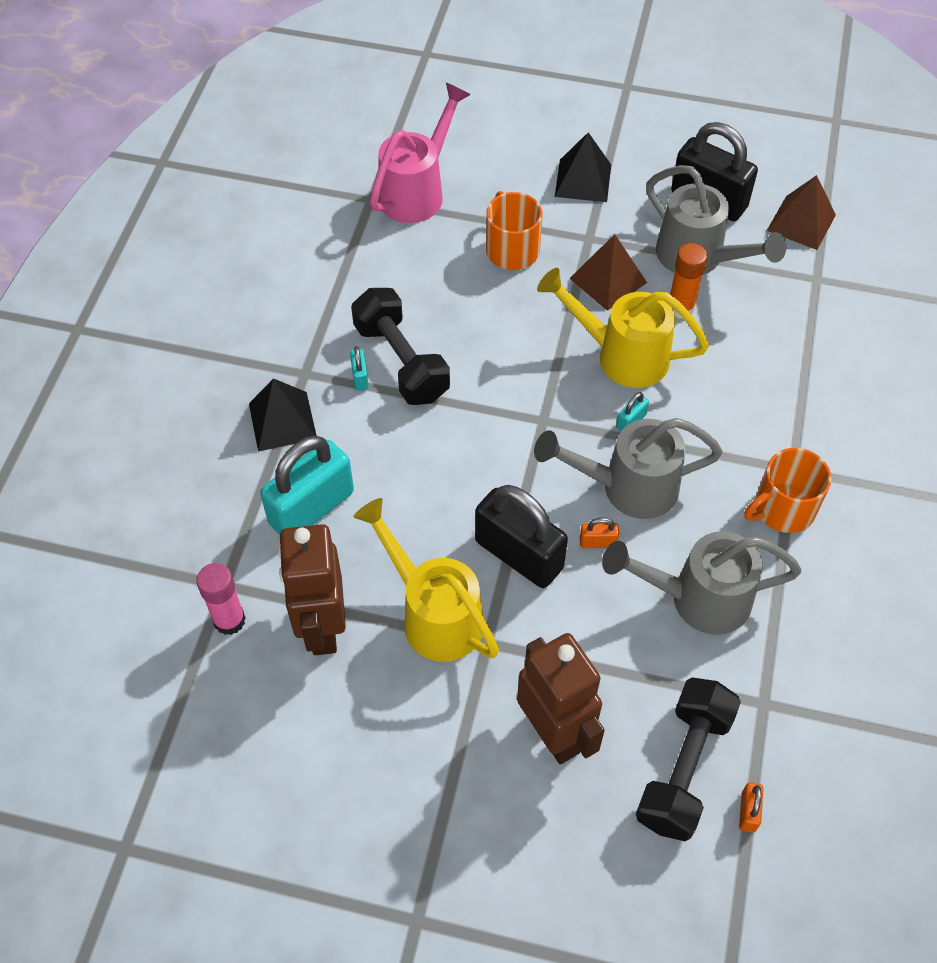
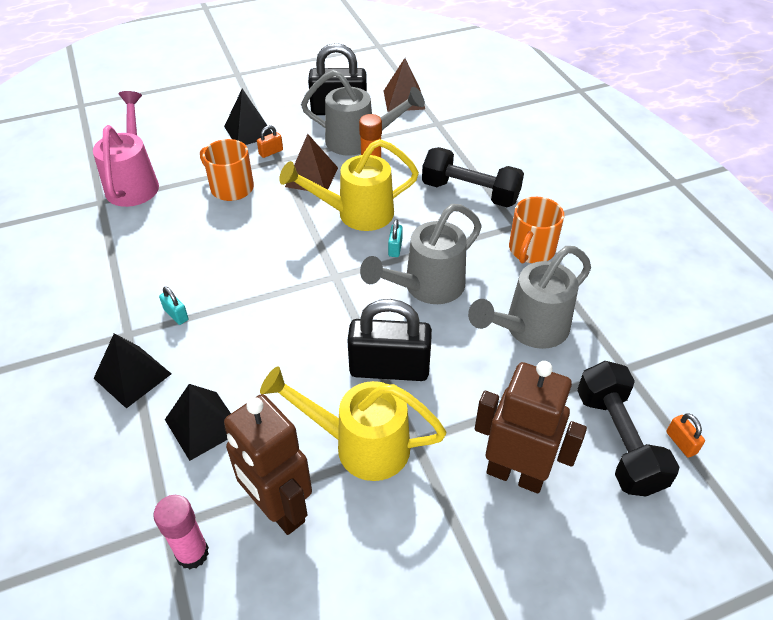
camera: 35 degrees left, 10 degrees down
turquoise padlock [260,436,354,535] -> black pyramid [165,384,231,461]
black dumbbell [351,288,450,405] -> black dumbbell moved to [422,147,524,207]
orange padlock [580,518,619,548] -> orange padlock moved to [257,125,283,158]

